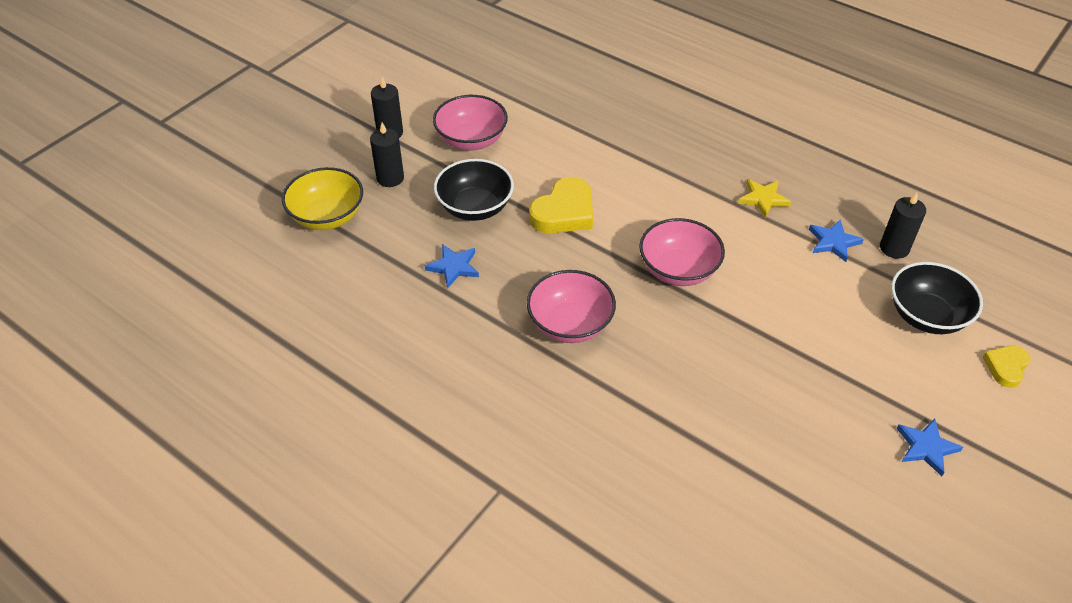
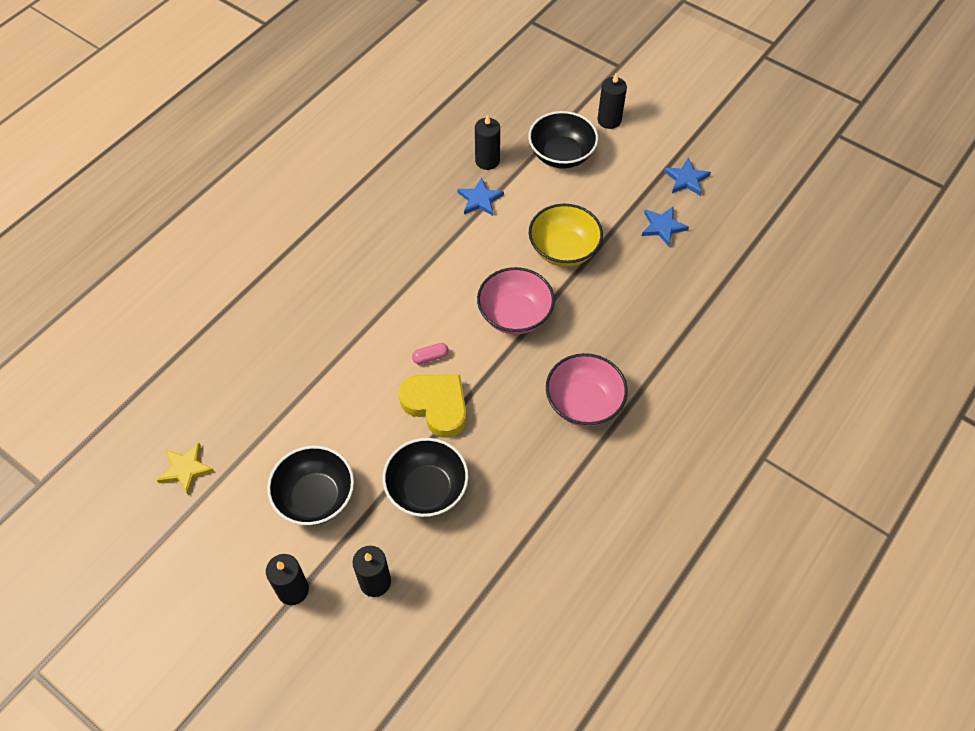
camera: 90 degrees left, 10 degrees up
yellow bowl [282,167,363,230] -> yellow bowl moved to [529,204,603,267]
blue star [425,244,479,289] -> blue star moved to [642,207,689,247]
pink bowl [433,95,508,151] -> black bowl [267,446,354,525]
yellow star [738,179,791,218] -> yellow star moved to [157,443,214,495]
yellow heart [983,345,1030,388] -> black candle [598,73,627,129]
none -> pink capsule [412,343,449,364]

